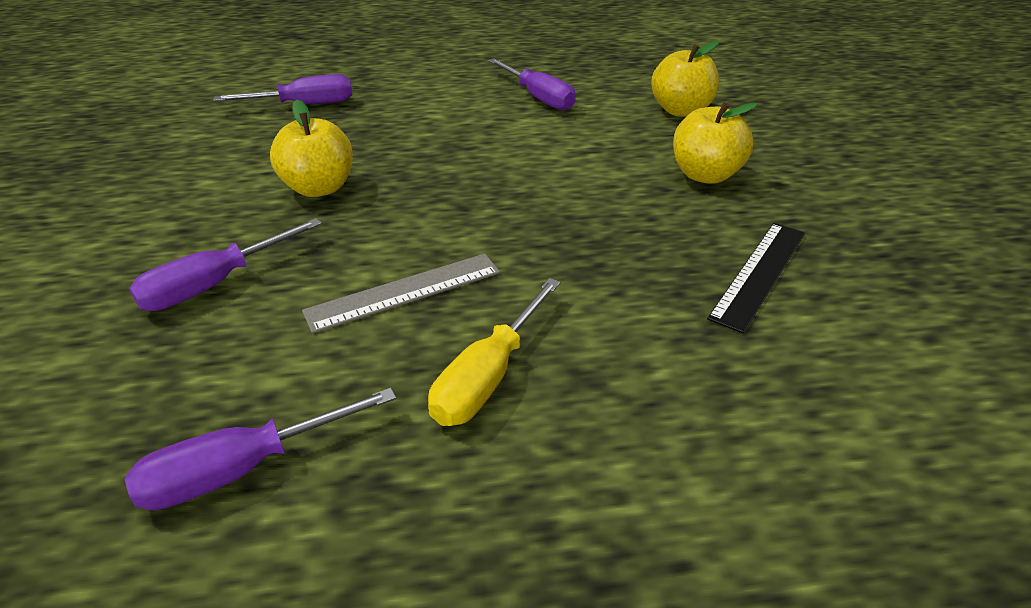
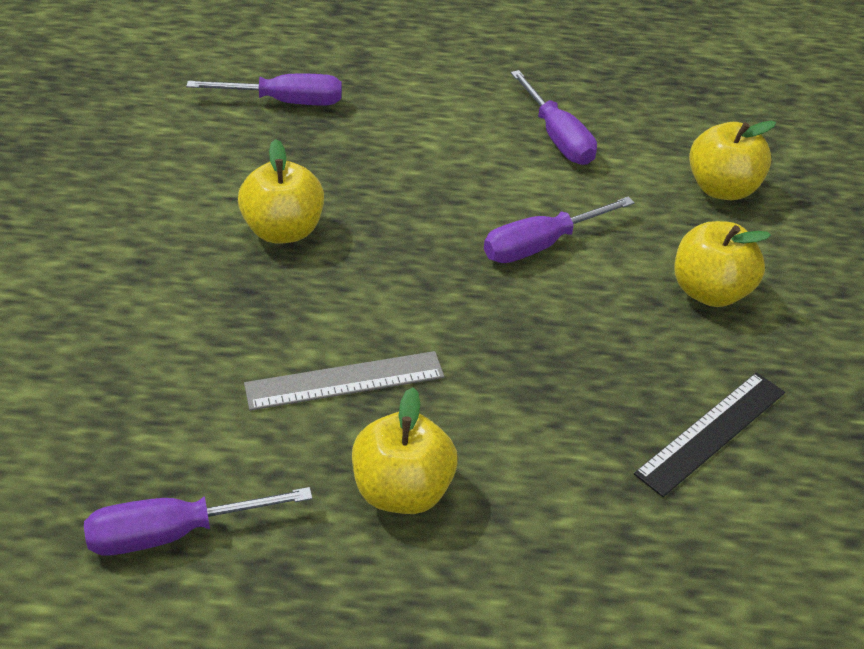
camera: 10 degrees right, 5 degrees up
purple screwdriver [129,218,322,311] -> purple screwdriver moved to [484,197,635,263]
yellow screwdriver [428,278,560,426] -> yellow apple [352,387,458,514]

